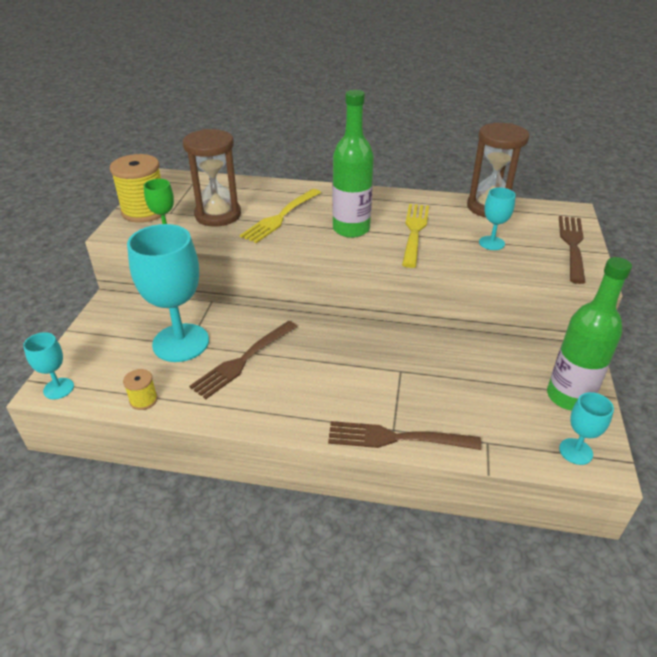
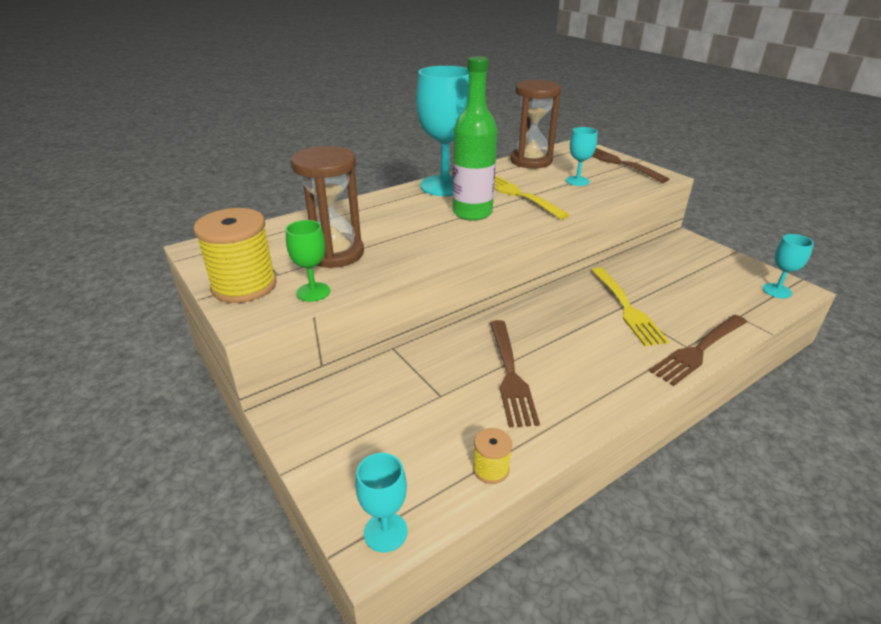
camera: 45 degrees left, 5 degrees down
turquoise goblet [127,224,209,362] -> turquoise goblet moved to [416,66,469,196]
yellow fork [240,189,321,243] -> yellow fork moved to [591,267,669,346]
green bottle [547,257,632,411] -> none

